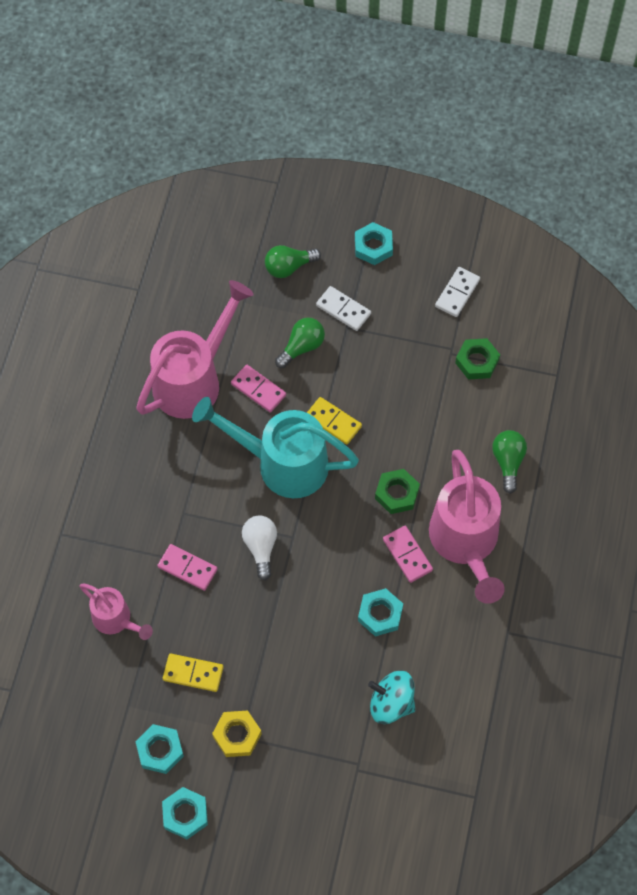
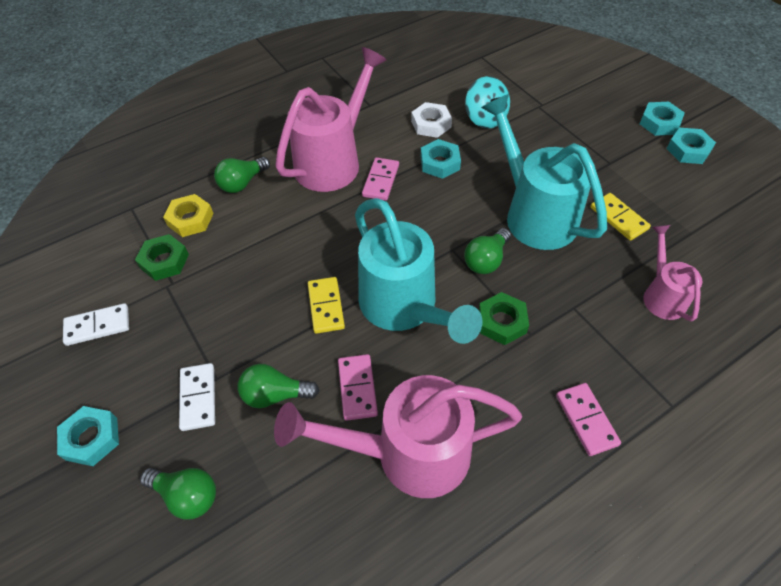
camera: 135 degrees left, 10 degrees down
turquoise nut [135,724,184,774] -> turquoise nut moved to [640,102,685,136]
pink domino [157,544,217,591] -> pink domino moved to [556,383,621,456]
yellow nut [212,711,262,757] -> yellow nut moved to [163,194,214,237]
white light bulb [242,515,277,580] -> green light bulb [464,228,511,274]
green nut [375,469,420,514] -> green nut moved to [479,292,529,345]
none -> white nut [411,102,452,138]
none -> turquoise watering can [481,94,607,250]

